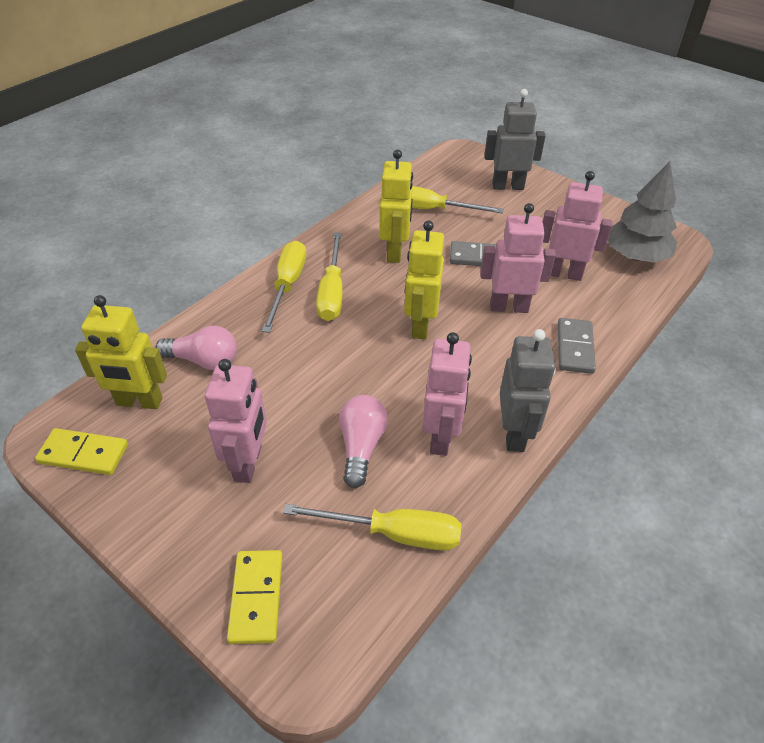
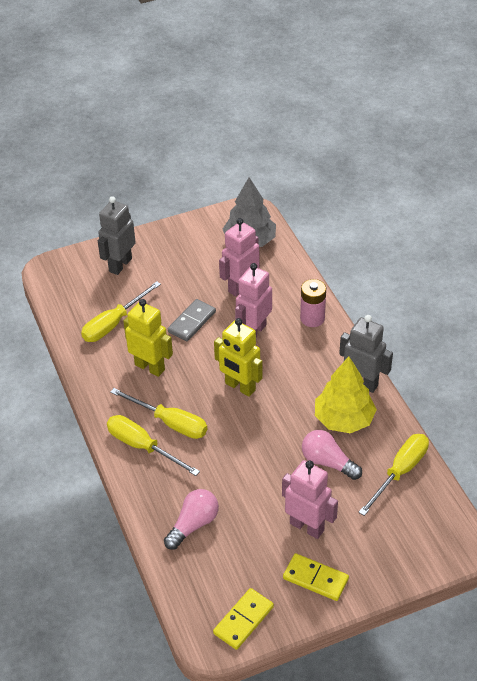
camera: 60 degrees left, 0 degrees up
yellow robot [75,295,167,409] -> none
yellow domino [227,550,283,644] -> yellow domino moved to [283,553,349,601]
pink robot [422,332,472,456] -> yellow tree [315,356,377,433]
grey domino [558,318,596,374] -> pink battery [300,279,326,327]

